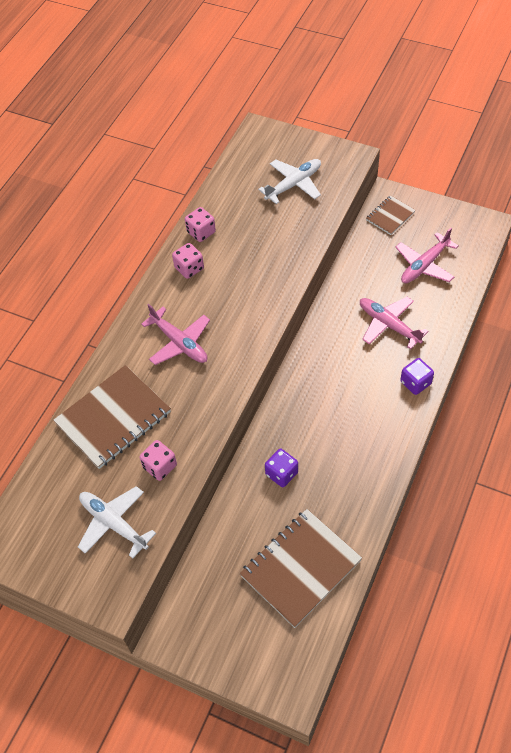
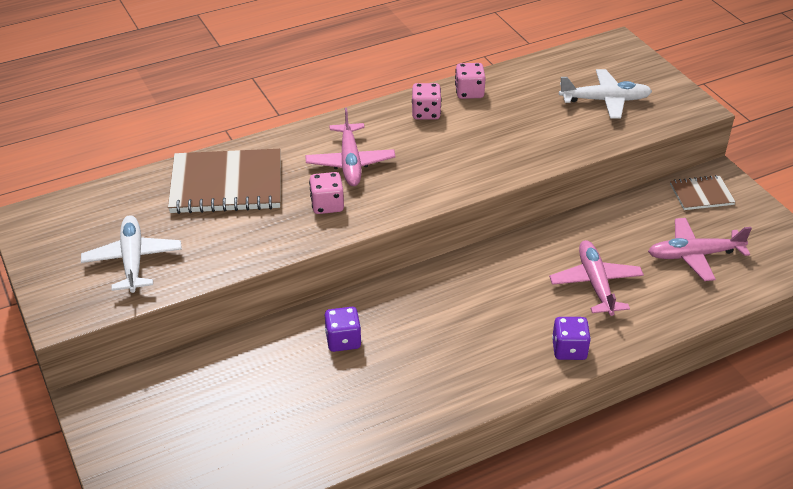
camera: 35 degrees right, 15 degrees down
pink dice [140,440,177,481] -> pink dice moved to [309,172,344,214]
brown notebook [239,509,362,628] -> none

